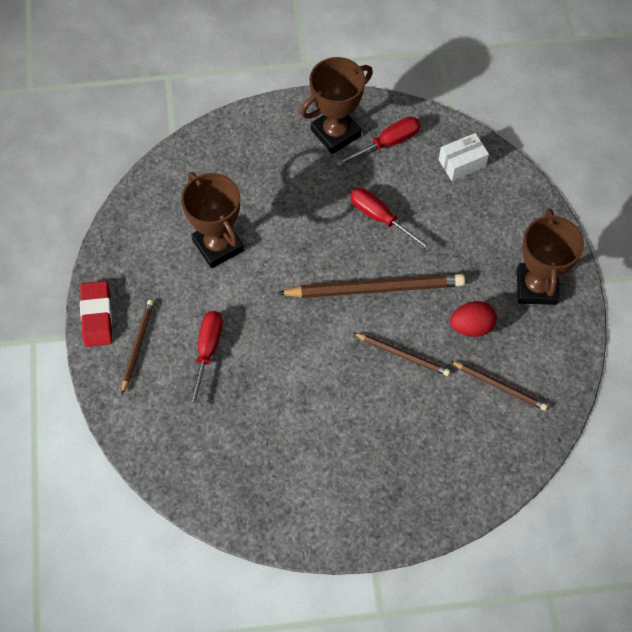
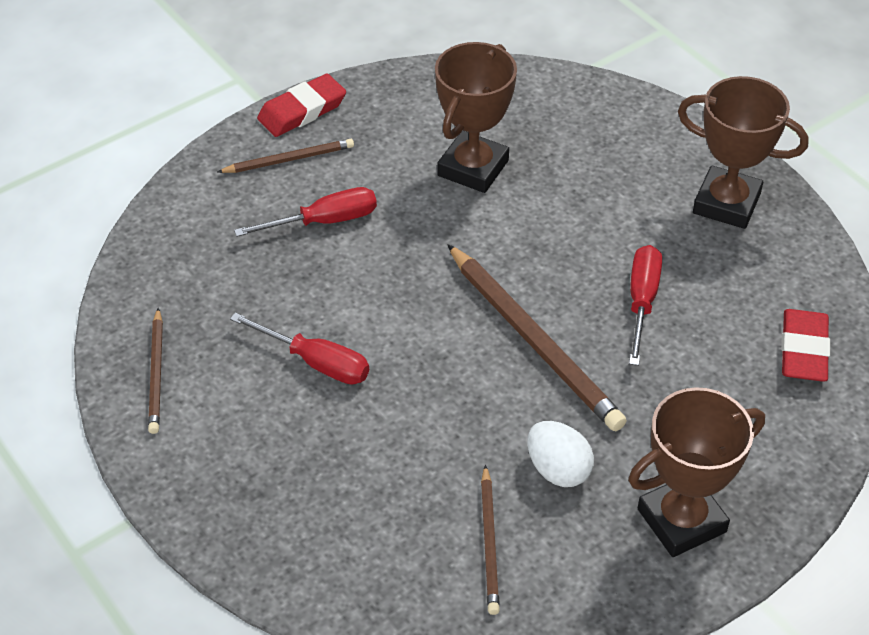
camera: 60 degrees right, 15 degrees down
red screwdriver [336,117,421,166] -> red screwdriver moved to [230,313,369,385]
brown pencil [353,333,450,376] -> brown pencil moved to [148,308,163,434]
white box [439,133,489,181] -> red eraser [781,309,830,382]
red egg [450,301,497,337] -> white egg [527,421,594,487]

